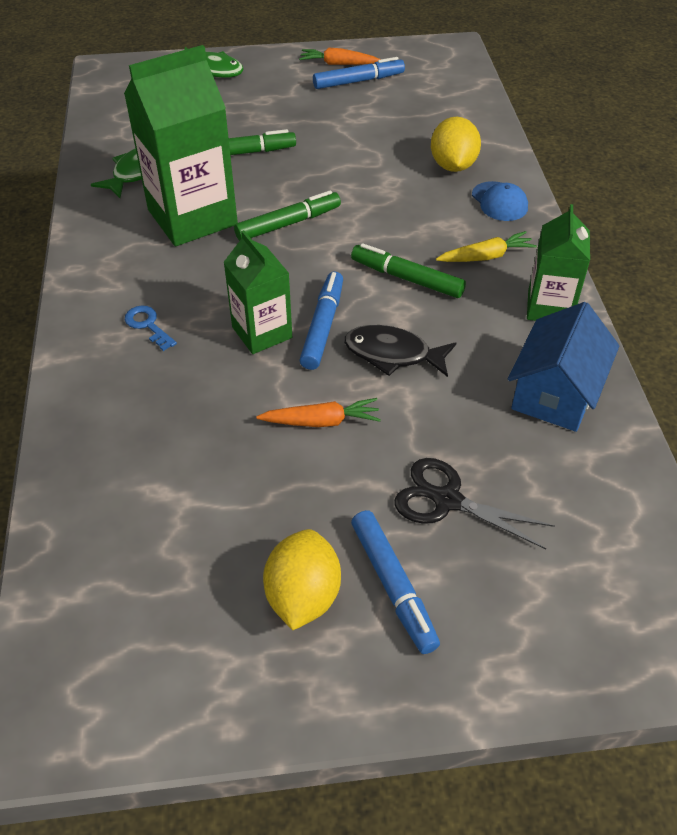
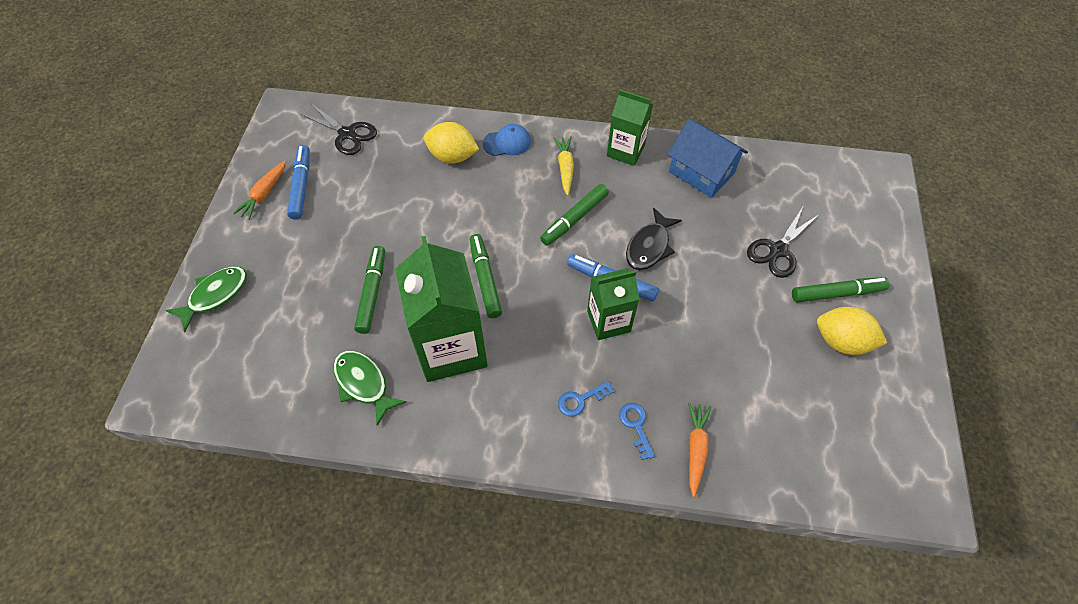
camera: 75 degrees left, 10 degrees up
orange carrot [256,398,381,427] -> orange carrot moved to [688,402,711,497]
blue marker [351,510,440,654] -> green marker [792,277,890,302]
none -> black scissors [299,104,377,155]
none -> blue key [619,403,655,460]

